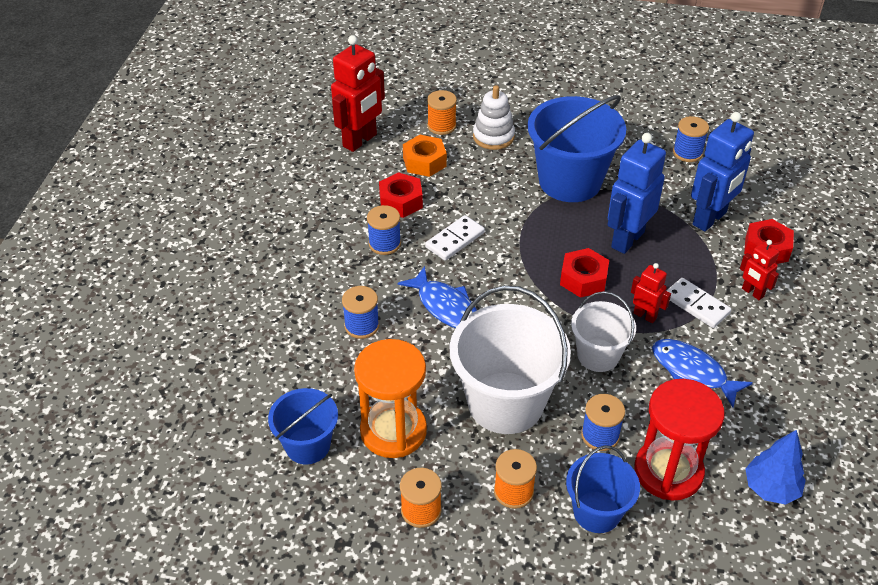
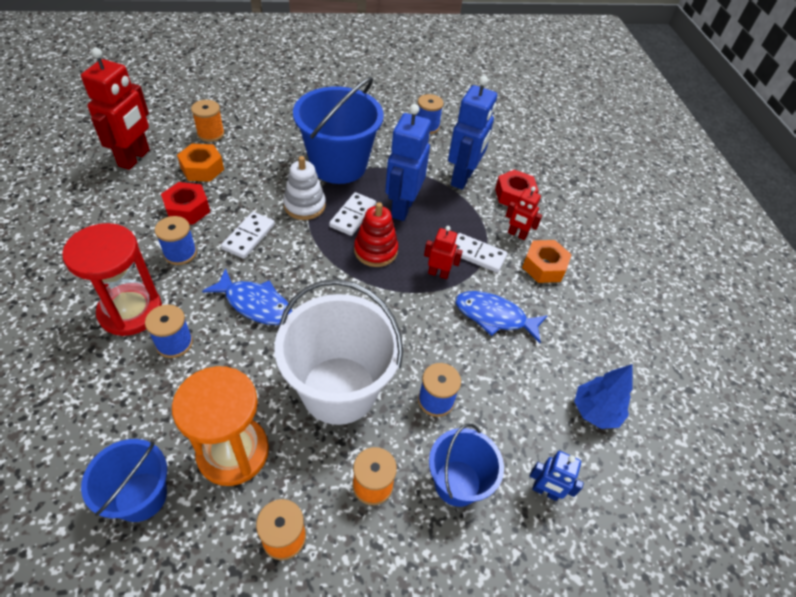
camera: 25 degrees left, 5 degrees up
white stacking toy [473,85,515,150] -> white stacking toy moved to [283,156,326,220]
red nut [560,248,609,298] -> red stacking toy [354,202,398,267]
white bucket [571,291,636,372] -> none
red hourglass [634,379,725,500] -> red hourglass moved to [62,223,162,336]
none -> white domino [329,192,376,236]
none -> orange nut [522,240,572,283]
none -> blue robot [530,451,584,501]

